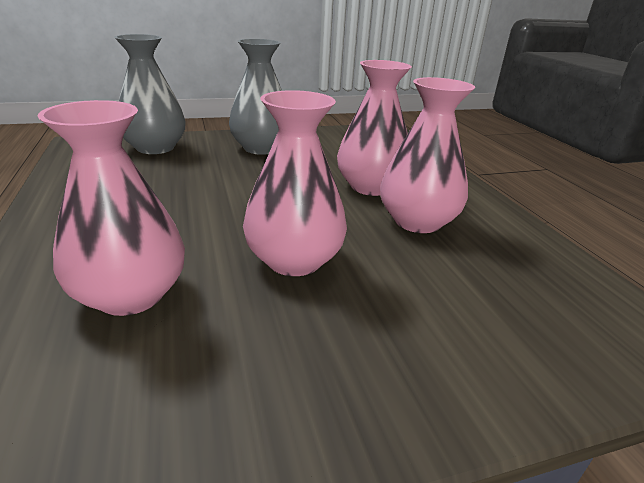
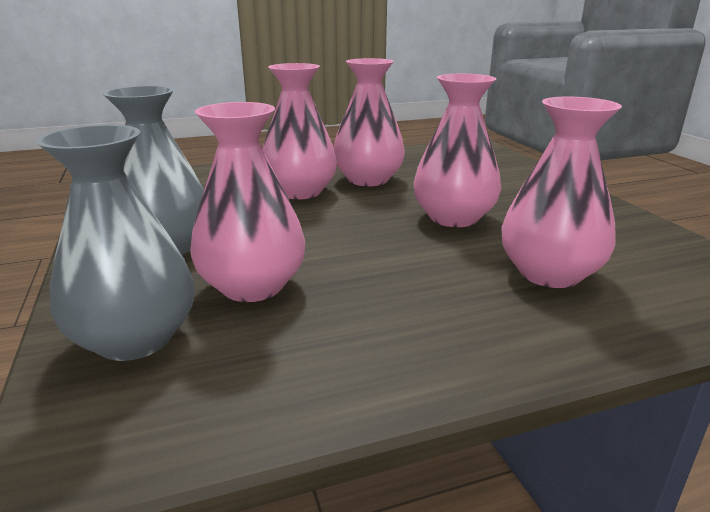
camera: 90 degrees left, 5 degrees down
none -> pink vase [190,102,305,302]

